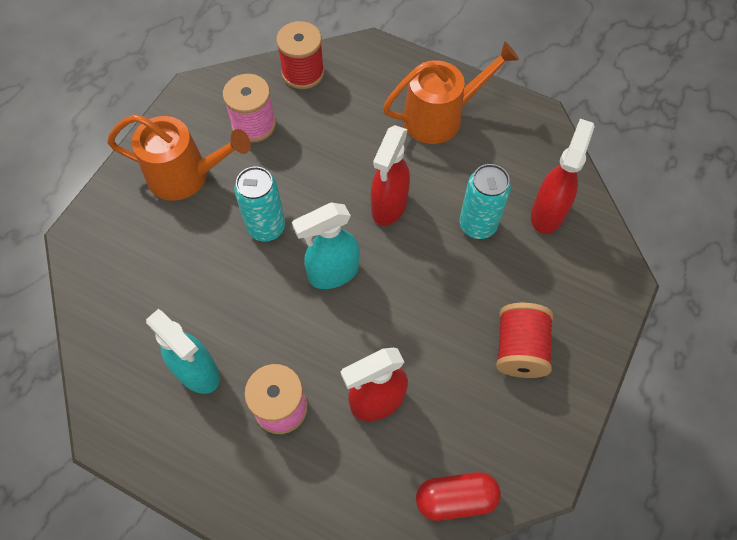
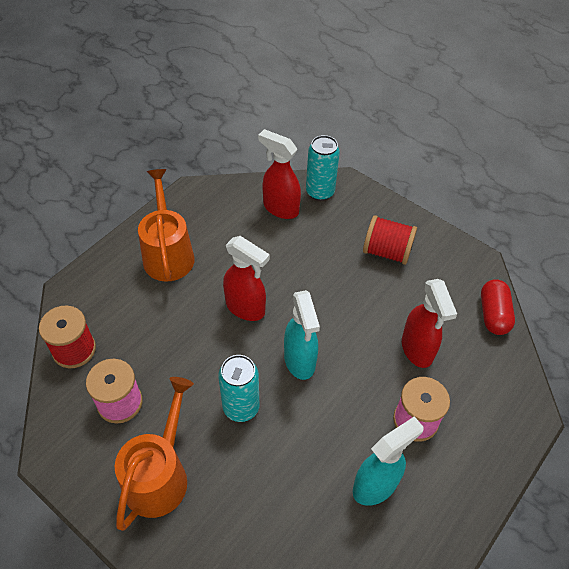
camera: 80 degrees left, 10 degrees down
turquoise can [459,164,511,239] -> turquoise can moved to [306,135,340,201]

